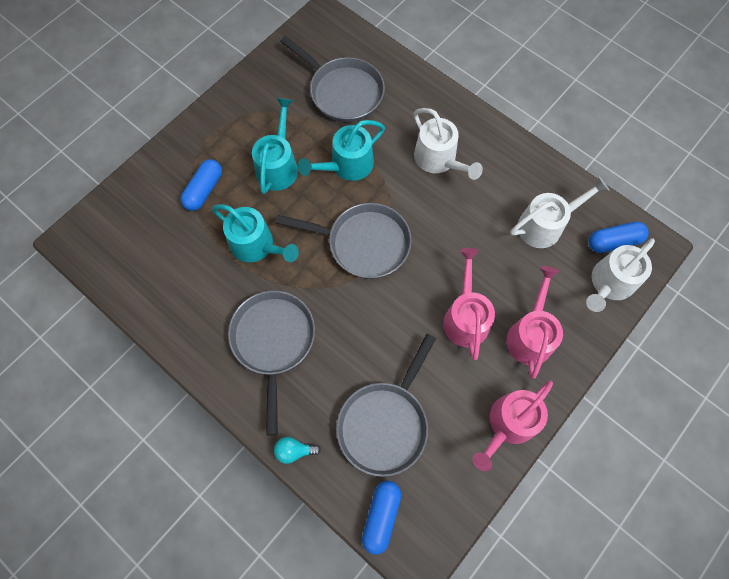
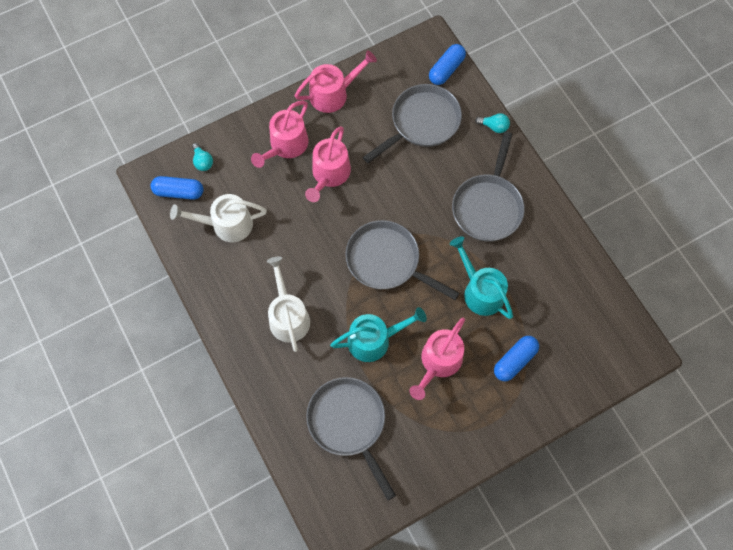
camera: 160 degrees left, 0 degrees up
turquoise watering can [252,98,298,194] -> pink watering can [409,317,465,400]
white watering can [586,238,655,312] -> turquoise light bulb [192,143,213,171]

